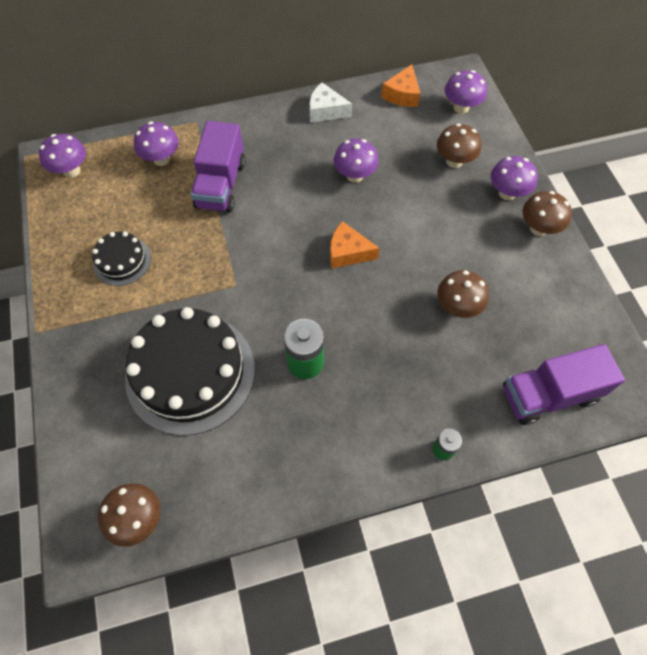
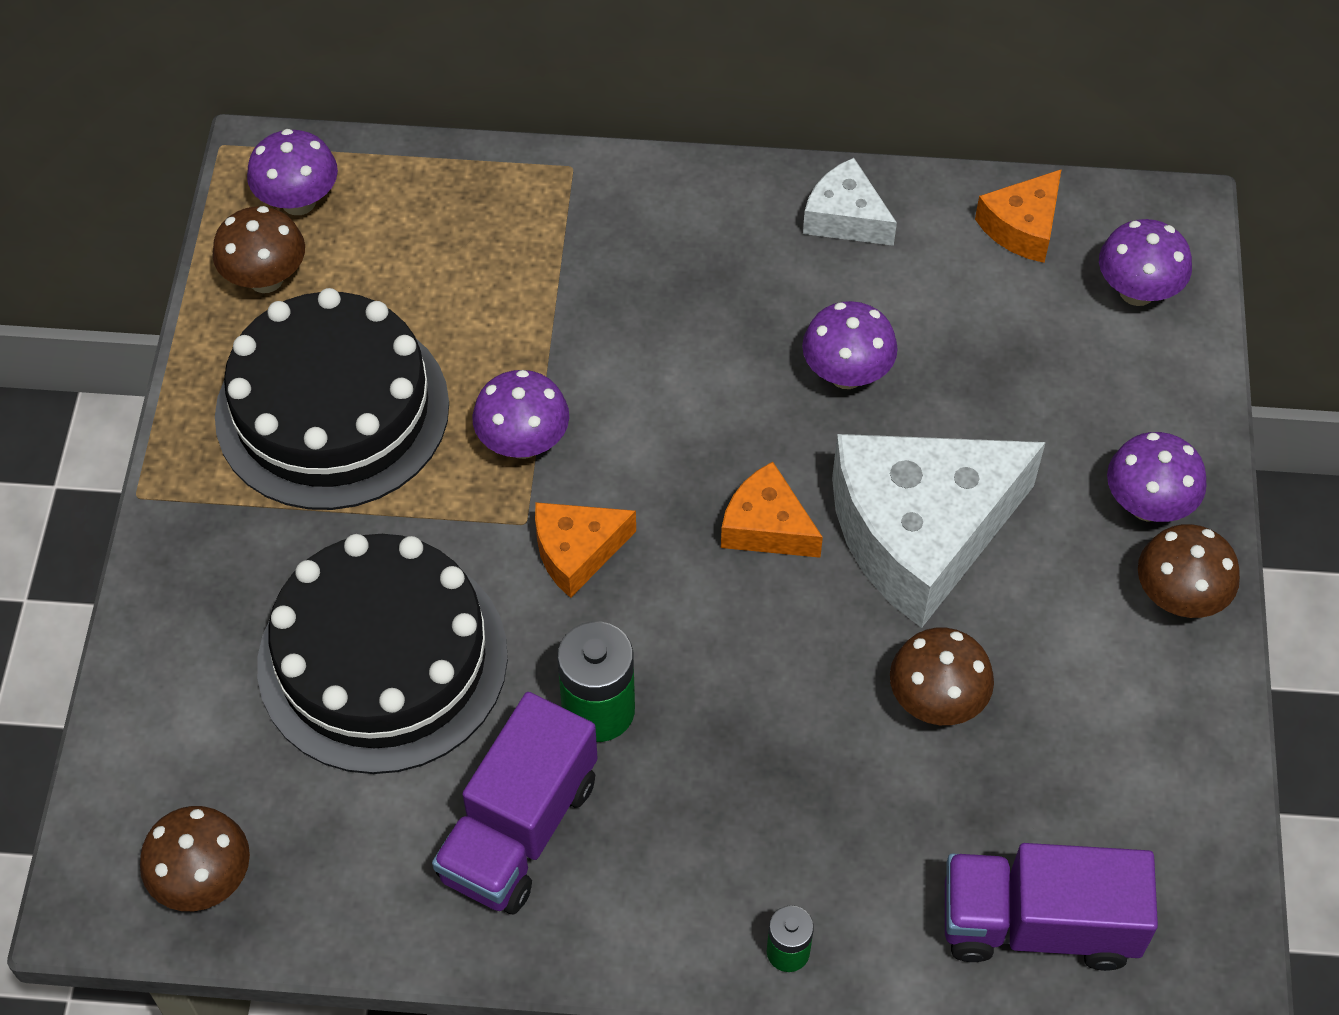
camera: 20 degrees right, 5 degrees down
black cake [92,232,151,286] -> black cake [215,288,449,510], size x2.03
purple mushroom [134,122,179,166] -> purple mushroom moved to [472,370,569,459]
purple truck [191,121,245,212] -> purple truck moved to [432,692,598,914]
brown mushroom [437,123,481,168] -> brown mushroom moved to [212,206,305,293]
none -> orange cheese [535,502,636,598]
none -> white cheese [832,434,1046,628]

